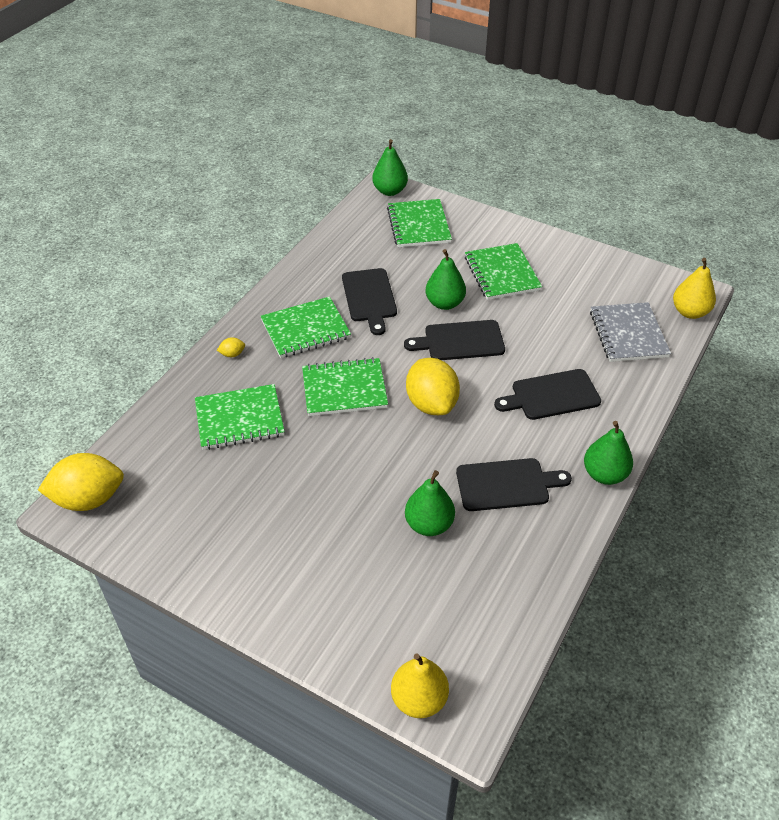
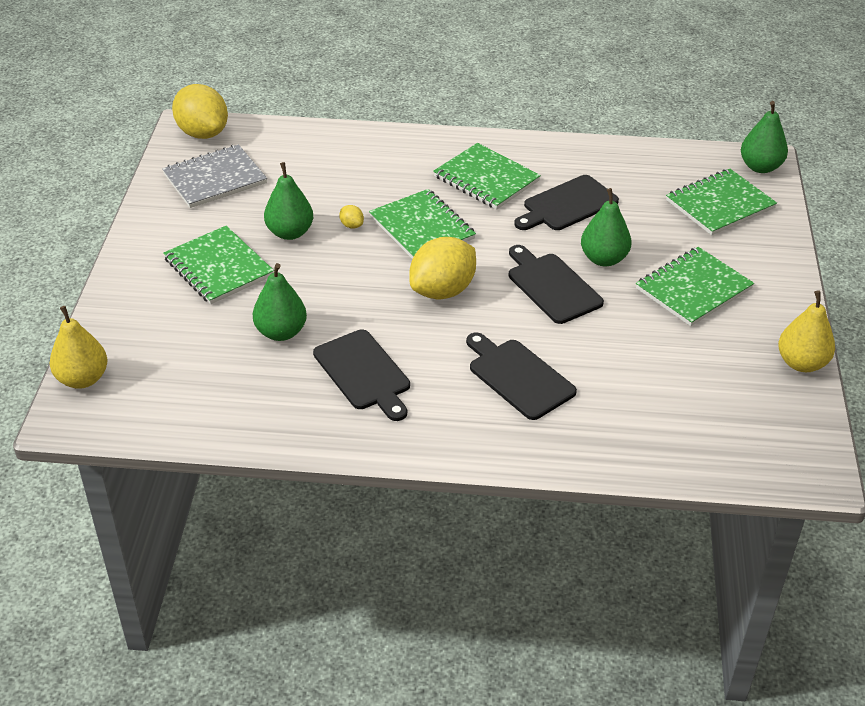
camera: 65 degrees right, 5 degrees down
green notebook [195,384,285,450] -> green notebook moved to [163,226,274,304]
yellow lemon [217,337,245,357] -> yellow lemon moved to [339,205,364,229]
green pear [584,421,633,485] -> green pear moved to [264,162,313,240]
grey notebook [590,302,671,362] -> grey notebook moved to [162,145,267,208]
yellow pear [673,258,716,319] -> yellow pear moved to [778,290,835,372]

